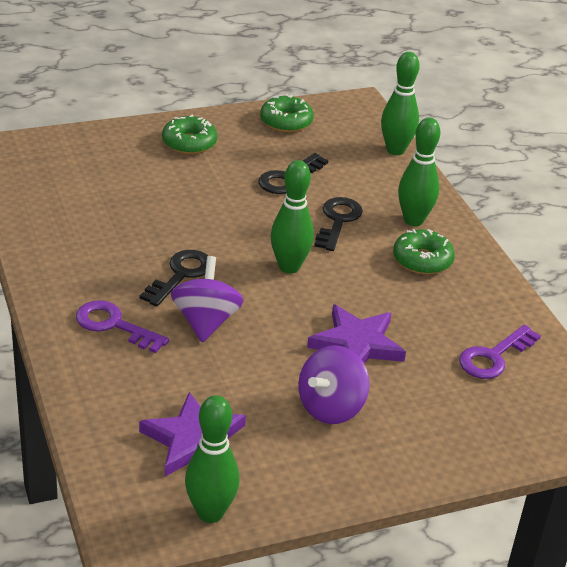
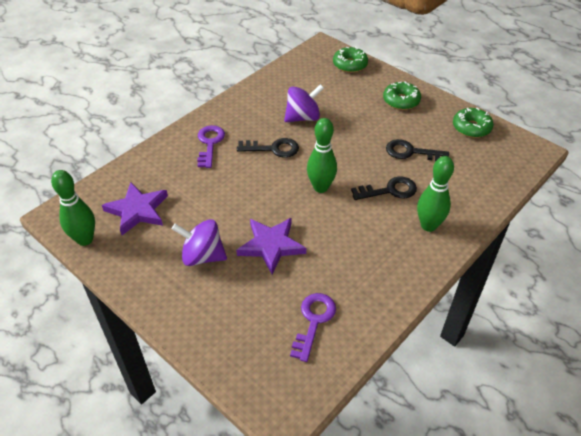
camera: 65 degrees right, 10 degrees up
purple spinning top [171,256,244,343] -> purple spinning top moved to [284,84,324,122]
green bowling pin [381,52,420,155] -> none
green donut [393,229,455,275] -> green donut moved to [333,47,368,73]
purple key [459,325,541,379] -> purple key turned 90 degrees clockwise [290,293,336,362]

